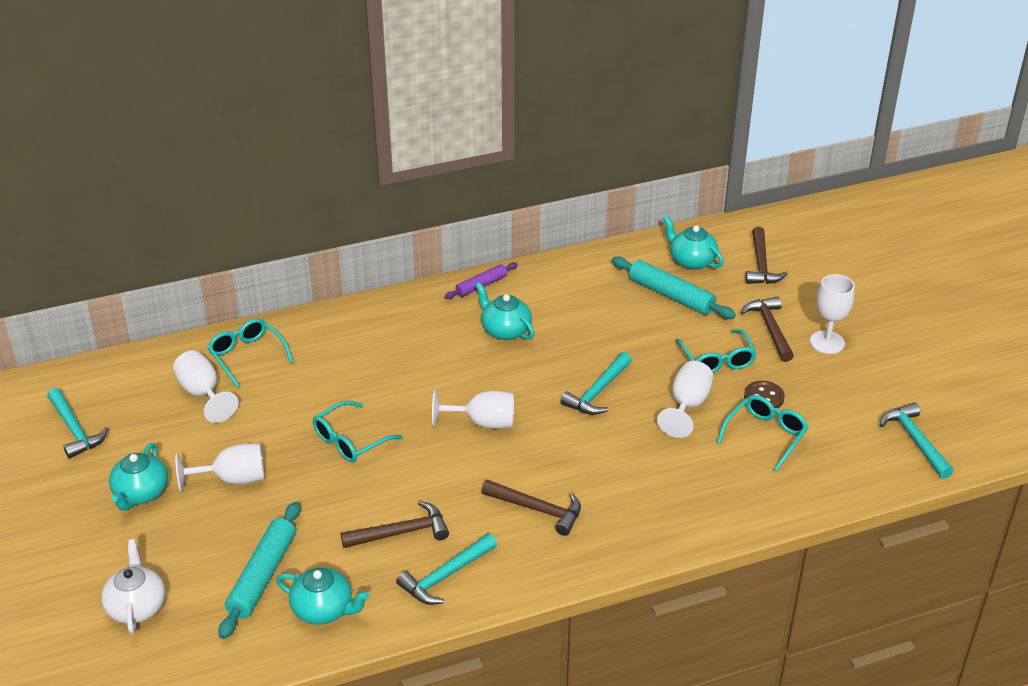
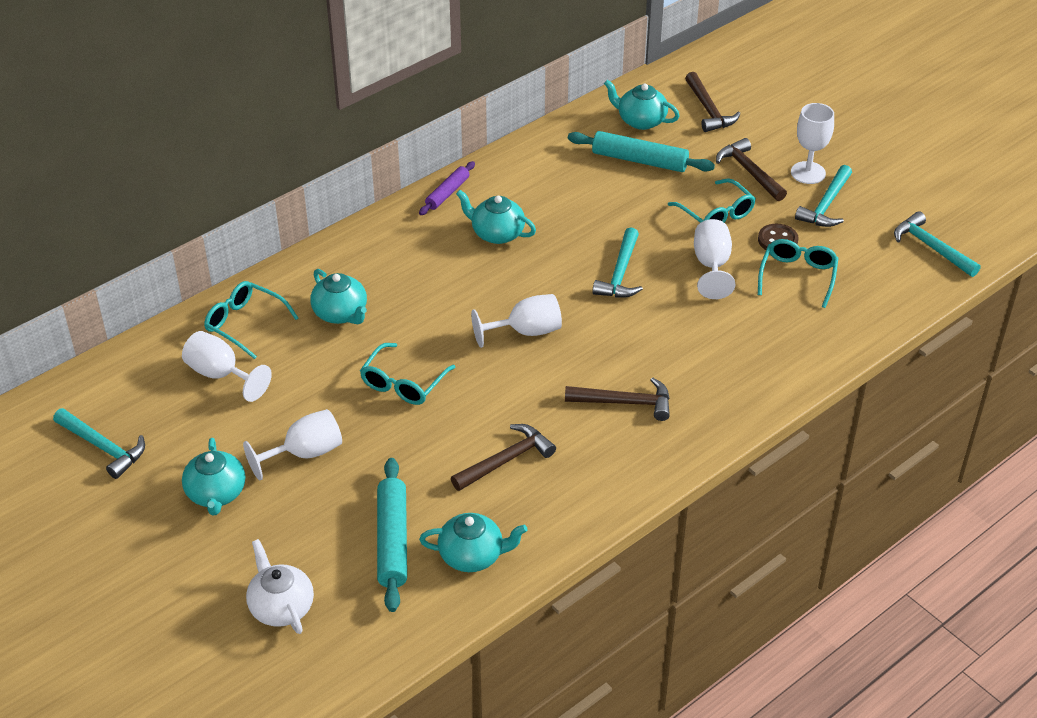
camera: 20 degrees left, 5 degrees up
turquoise hammer [396,533,497,605] -> turquoise hammer moved to [795,165,852,227]
none -> turquoise teapot [310,269,367,324]

